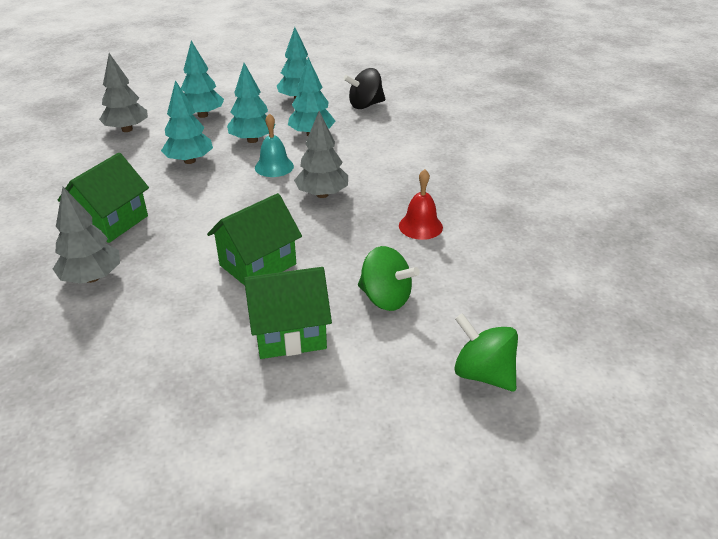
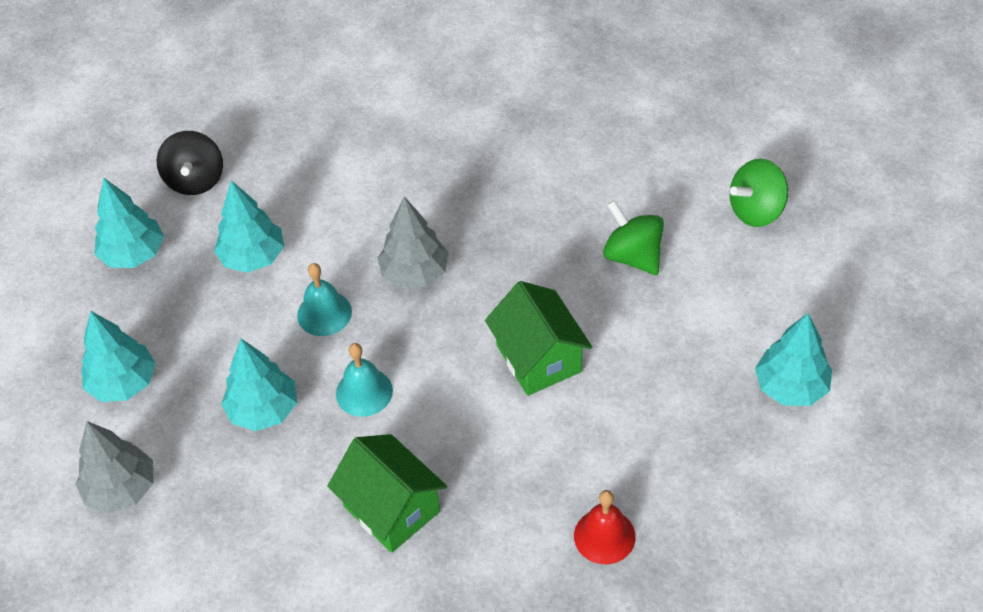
camera: 70 degrees left, 15 degrees up
grey tree [53,187,120,284] -> none
turquoise tree [227,63,276,143] -> turquoise tree moved to [755,313,832,406]
green house [244,267,332,359] -> none
green spinning top [358,246,420,311] -> green spinning top turned 90 degrees counterclockwise [603,200,664,275]
red bell [399,169,443,240] -> red bell moved to [574,490,636,564]
none -> turquoise bell [336,343,393,417]

